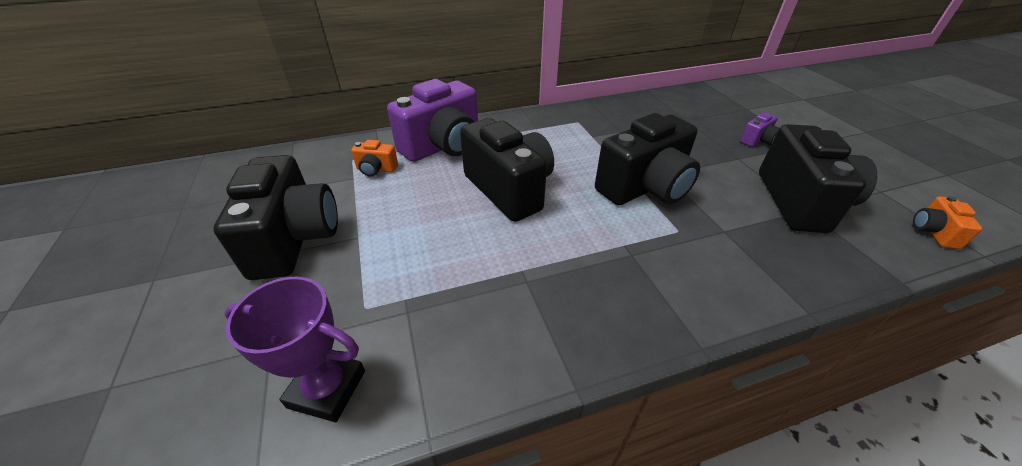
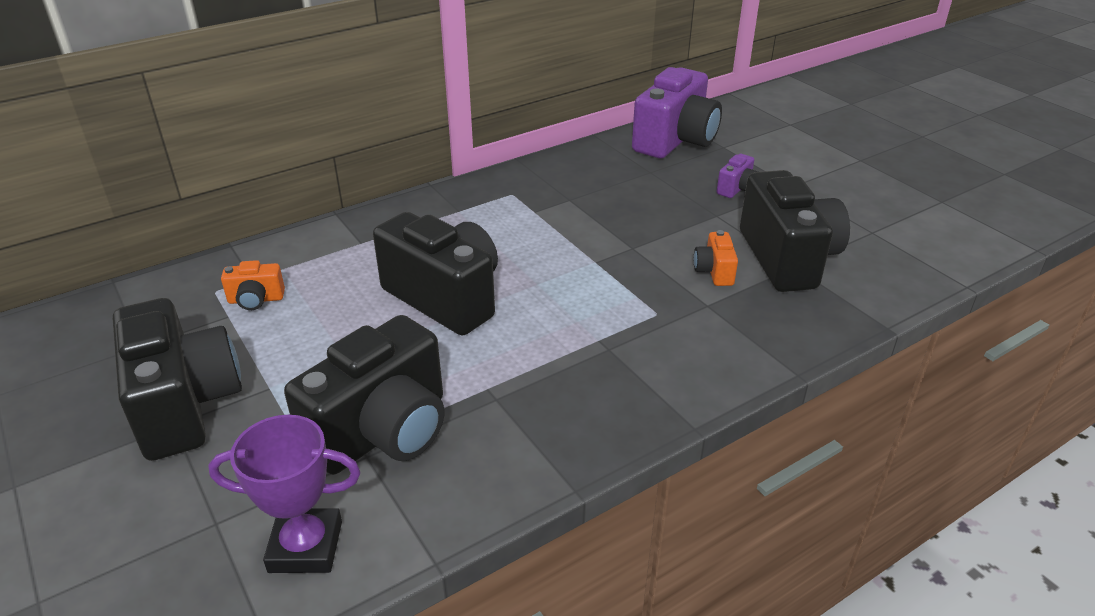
camera: 15 degrees left, 5 degrees down
purple camera [387,79,478,162] -> purple camera moved to [632,67,722,158]
black camera [595,113,700,205] -> black camera moved to [284,315,445,475]
orange camera [913,196,982,249] -> orange camera moved to [694,230,738,286]

